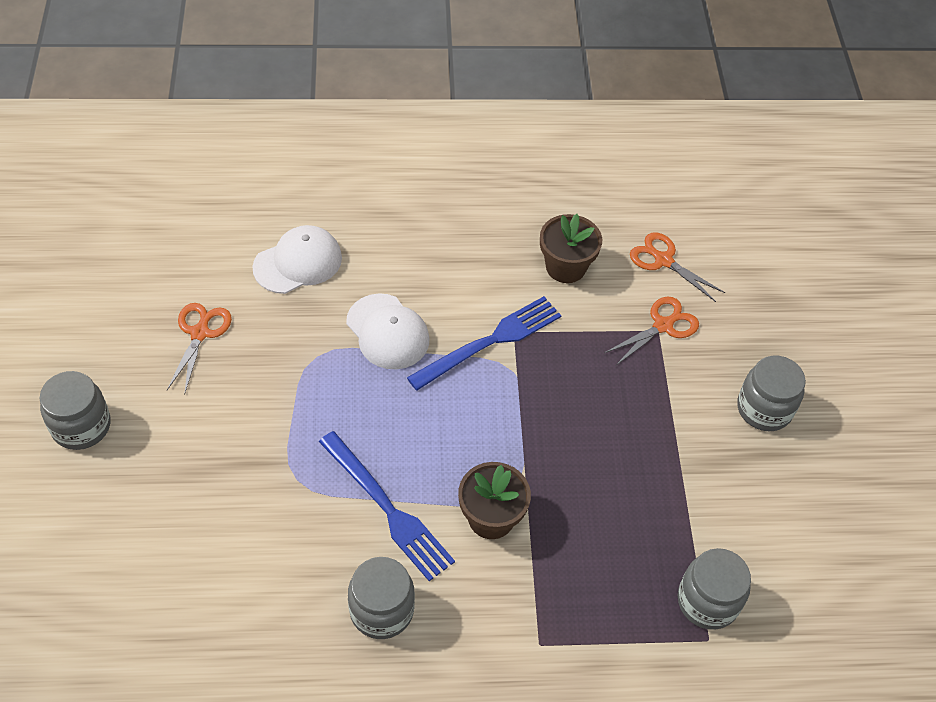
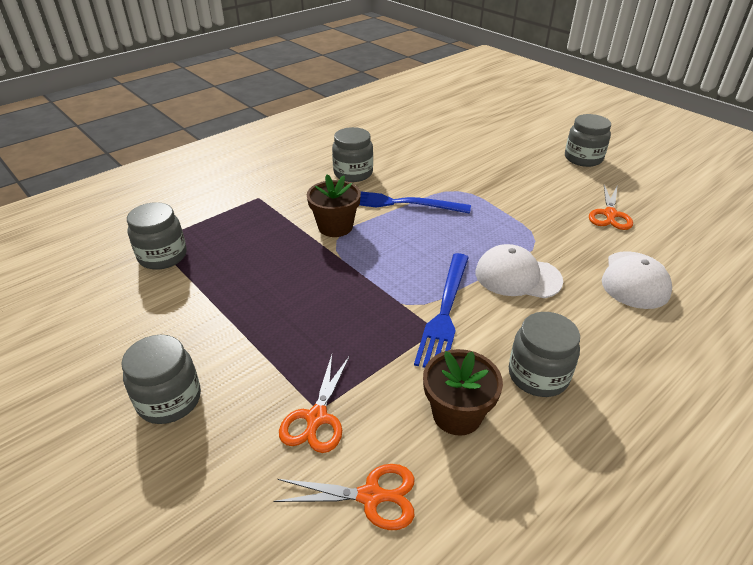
camera: 145 degrees right, 15 degrees down
orange scissors [167,303,232,395] -> orange scissors turned 45 degrees clockwise [589,185,633,230]
none -> grey jar [509,312,580,397]

